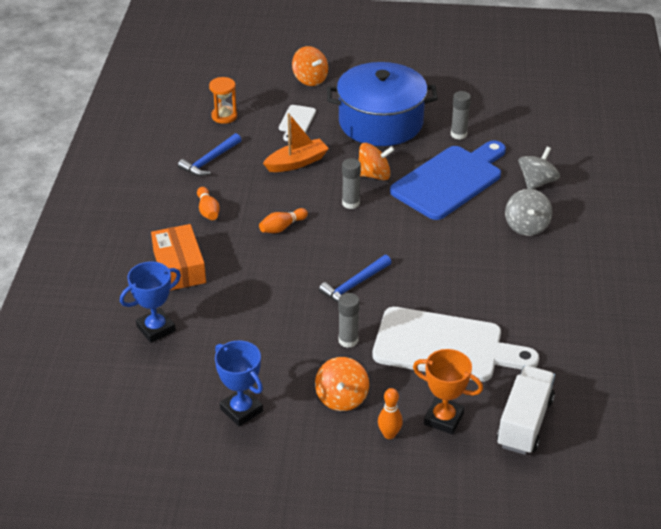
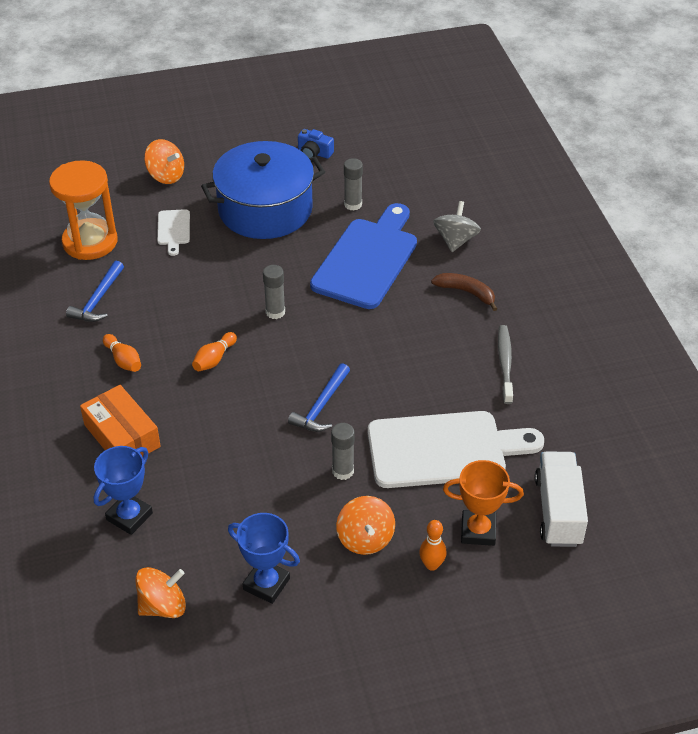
camera: 20 degrees left, 5 degrees up
orange hourglass [209,77,237,124] -> orange hourglass [49,160,118,260], size x1.84
orange boat [263,113,329,172] -> none
orange spinning top [359,143,394,180] -> orange spinning top moved to [135,567,186,618]
grey spinning top [505,189,552,236] -> brown banana [431,273,497,311]
none -> blue camera [298,129,334,159]
none -> grey toothbrush [498,325,513,404]

